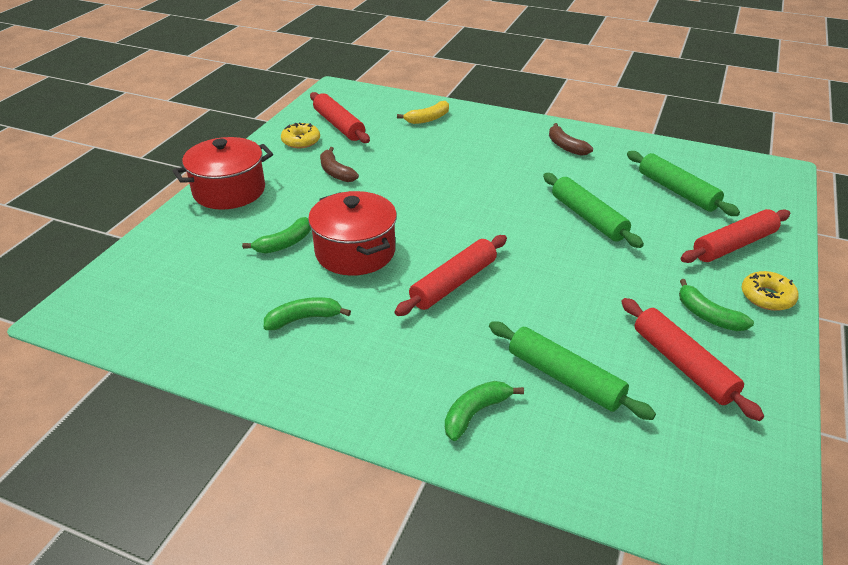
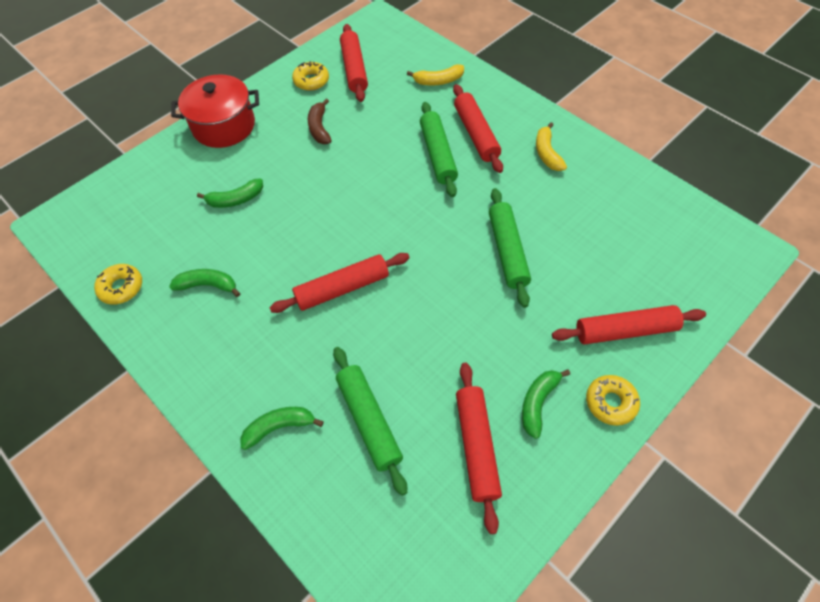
camera: 25 degrees right, 20 degrees up
red pot [308,191,397,276] -> none
brown banana [549,123,593,156] -> yellow banana [536,122,567,171]
green rolling pin [627,151,740,216] -> green rolling pin moved to [420,102,458,197]
green banana [679,279,754,331] -> green banana turned 45 degrees clockwise [522,369,570,439]
none -> yellow donut [94,264,142,305]
none -> red rolling pin [453,84,503,173]

